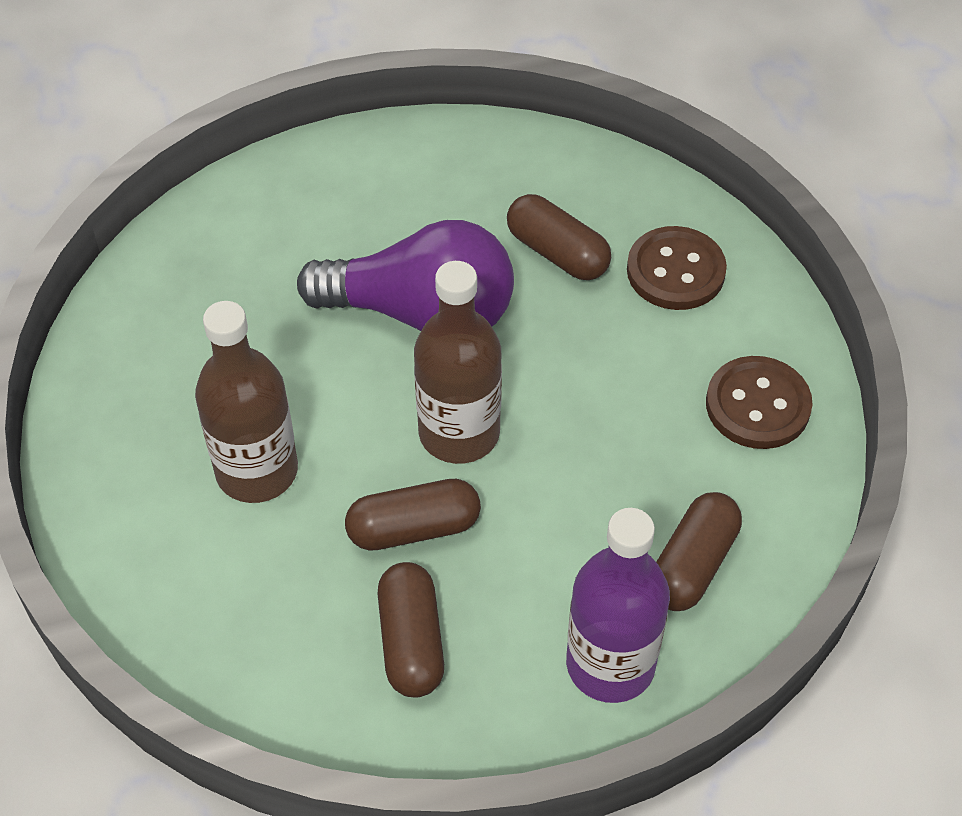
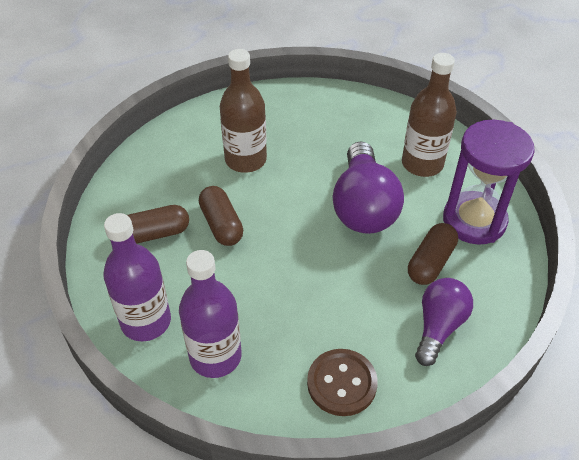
camera: 80 degrees right, 5 degrees down
brown bottle [414,261,502,464] -> brown bottle moved to [402,53,457,177]
brown button [627,226,727,310] -> purple light bulb [415,278,473,366]
brown capsule [656,492,742,611] -> purple bottle [179,250,242,378]
none -> purple hourglass [443,120,535,245]

